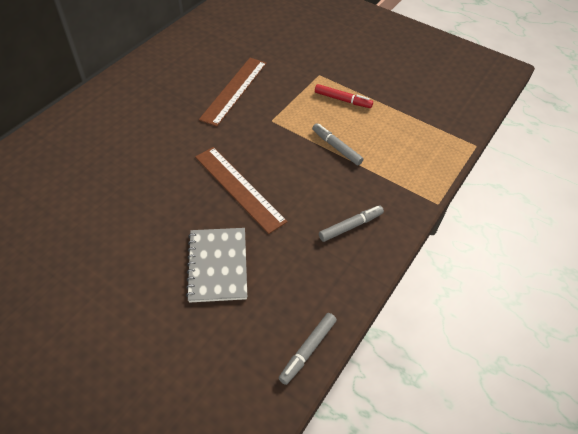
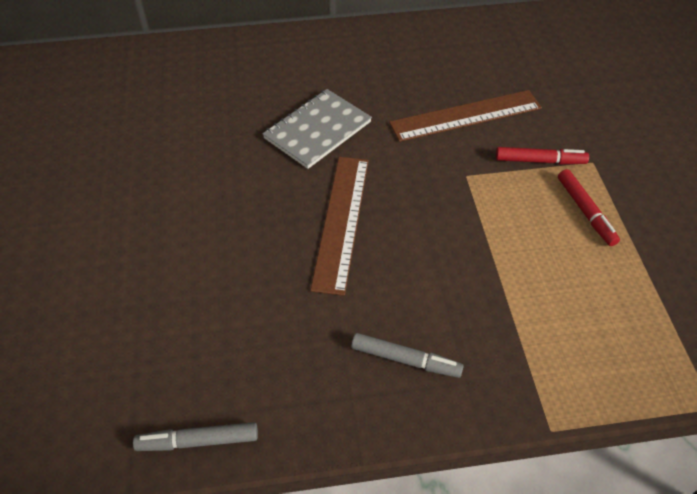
camera: 50 degrees right, 0 degrees up
grey notebook [186,228,247,303] -> grey notebook moved to [263,89,372,169]
grey marker [312,124,364,166] -> none
none -> red marker [496,147,589,165]

